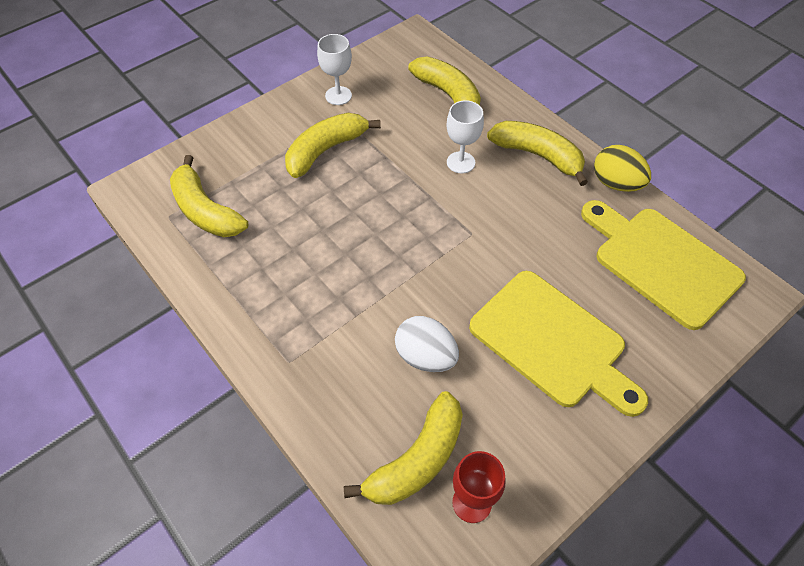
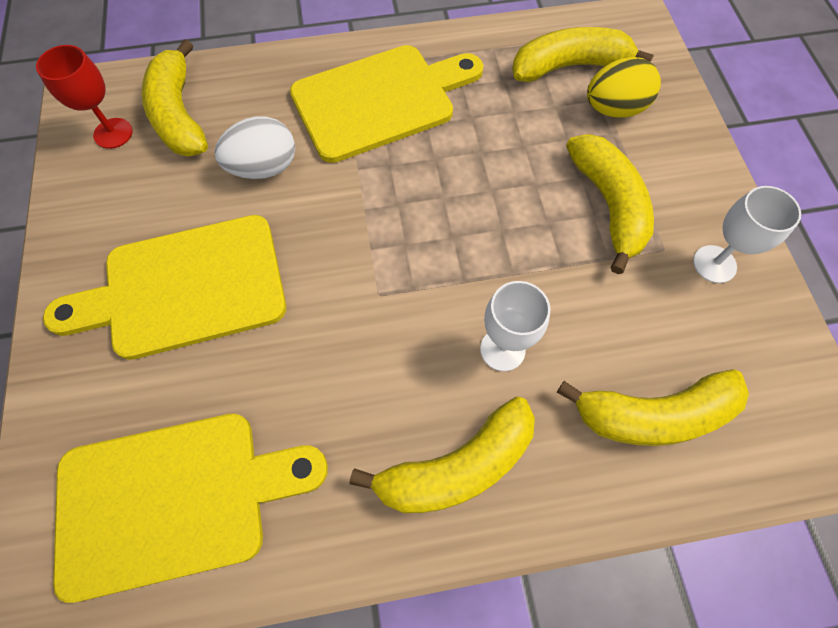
camera: 120 degrees right, 10 degrees up
yellow egg [594,145,651,192] -> yellow egg moved to [587,57,661,118]
none -> yellow cutting board [290,45,483,163]

